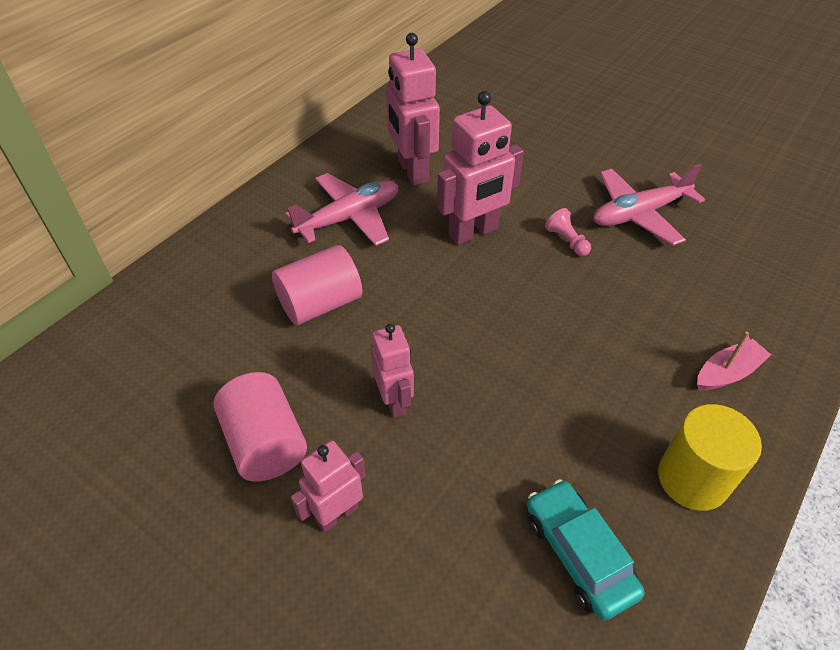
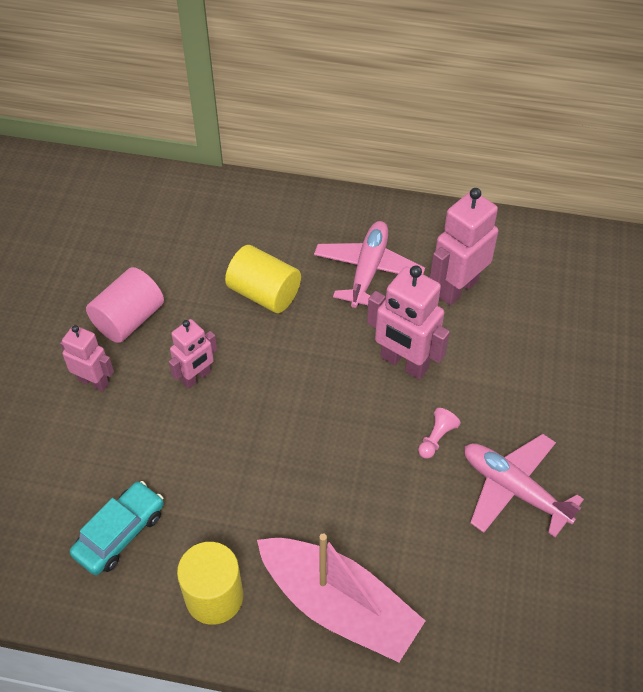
camera: 65 degrees right, 5 degrees up
pink cylinder [272,245,362,325] -> yellow cylinder [225,245,301,313]
pink plane [285,173,398,246] -> pink plane turned 105 degrees counterclockwise [314,221,425,308]
pink boat [697,331,771,390] -> pink boat [257,533,425,662], size x2.15

